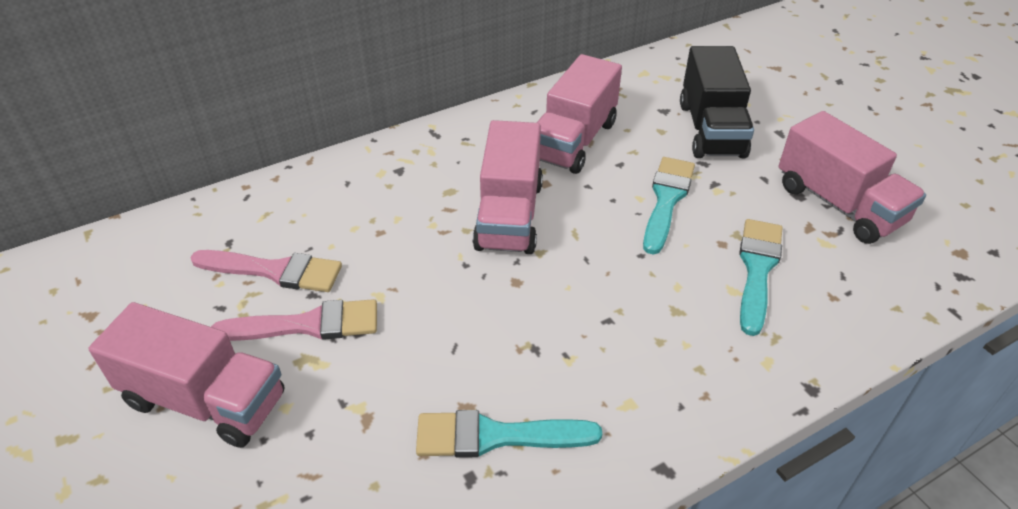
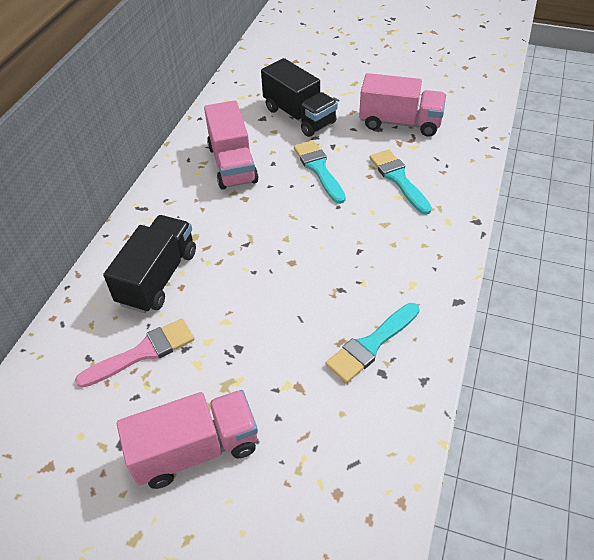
camera: 40 degrees left, 5 degrees up
pink brush [211,299,377,341] -> none
pink truck [473,120,543,254] -> none
none -> black truck [103,215,196,313]

